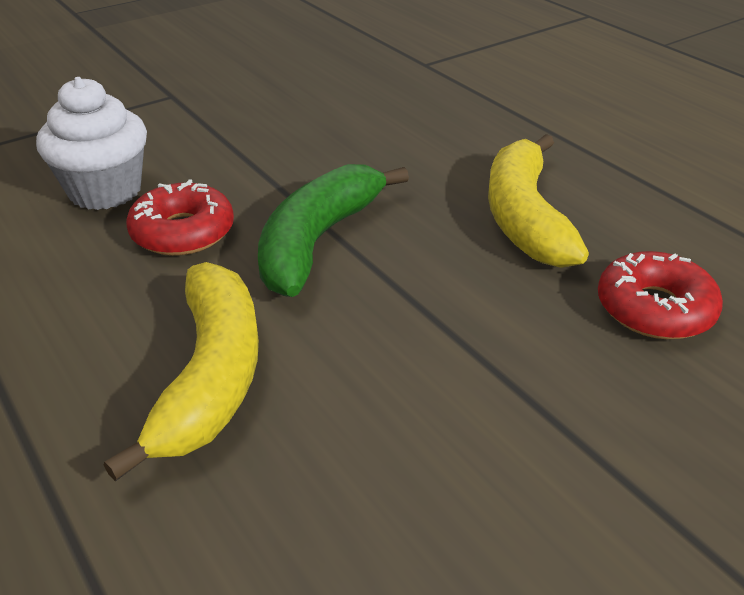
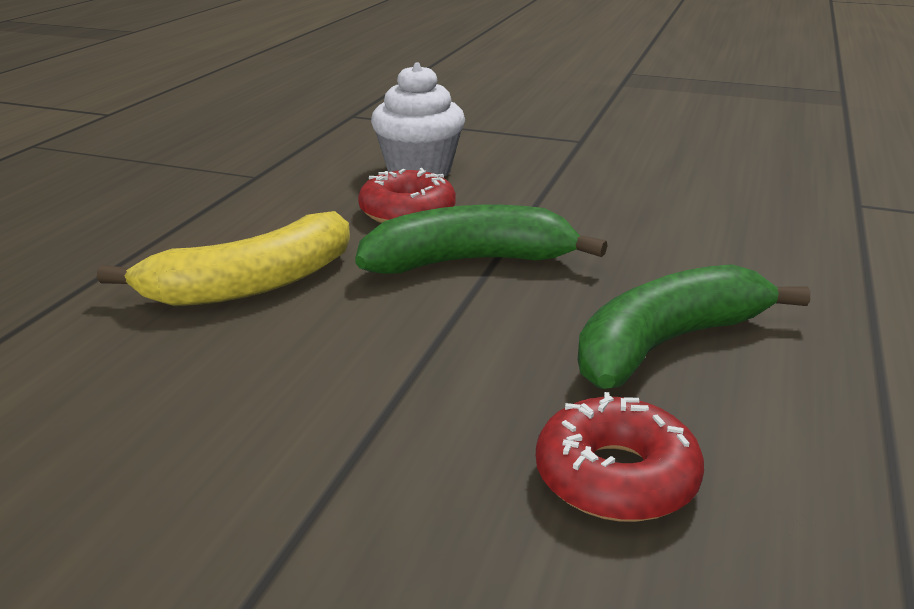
camera: 55 degrees right, 10 degrees down
yellow banana [488,134,589,268] -> green banana [578,264,811,389]

